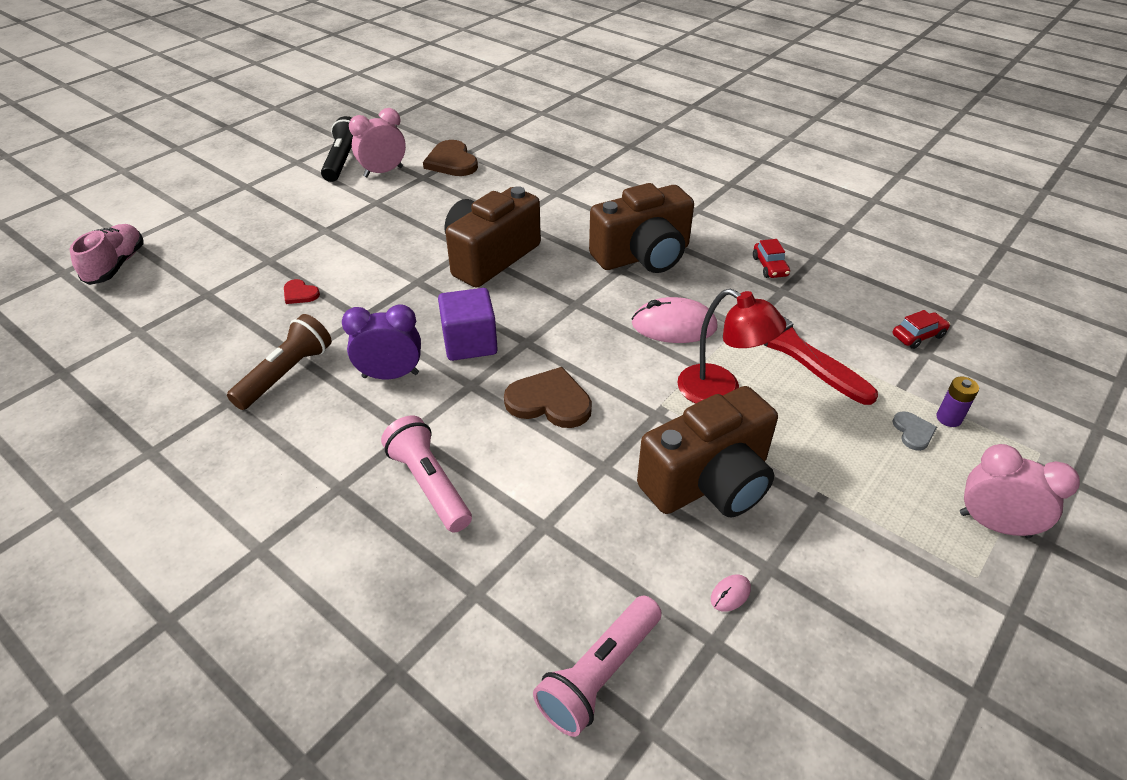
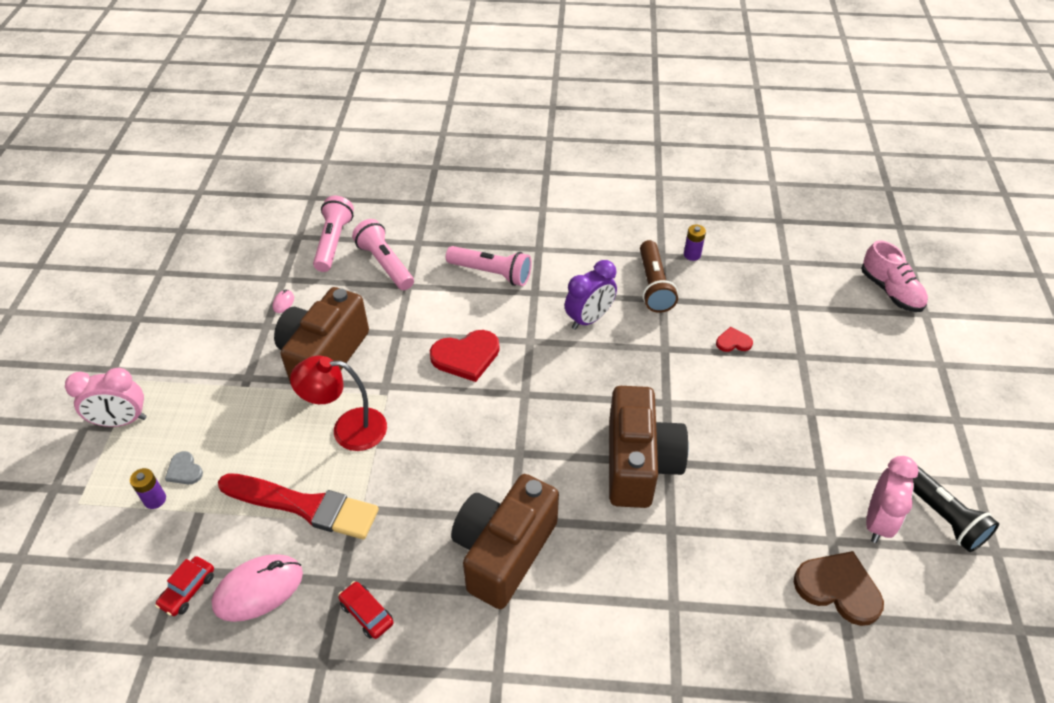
camera: 145 degrees right, 5 degrees up
purple cube [438,288,498,361] -> none
brown heart [504,367,592,428] -> red heart [430,330,500,382]
pink mouse [632,297,718,343] -> pink mouse moved to [211,554,303,622]
none -> pink flashlight [352,219,414,290]
none -> purple battery [684,224,706,261]

